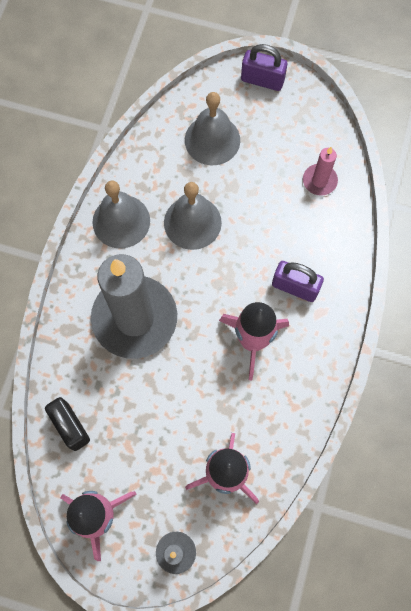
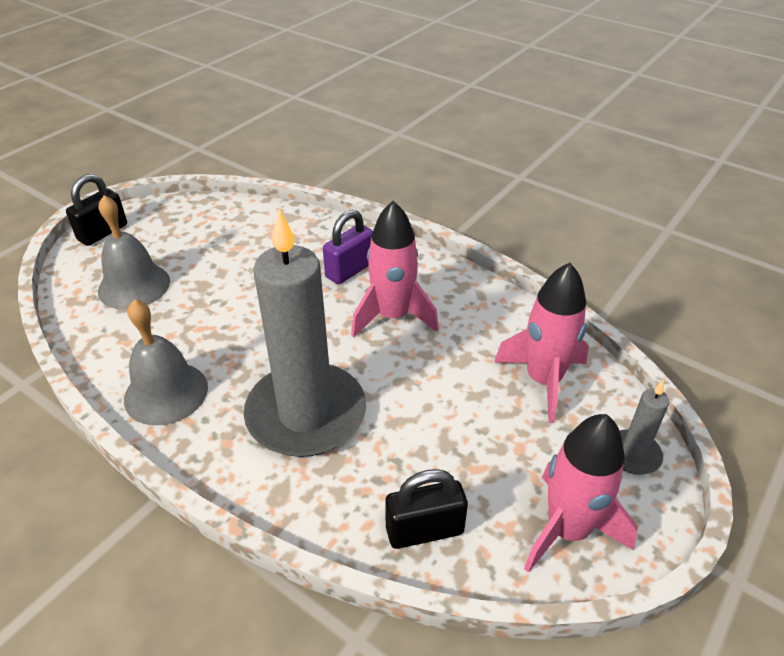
camera: 70 degrees left, 30 degrees down
grey bell [164,182,222,250] -> none
purple padlock [241,44,287,91] -> black padlock [66,174,127,246]
pink candle [303,147,338,196] -> none

